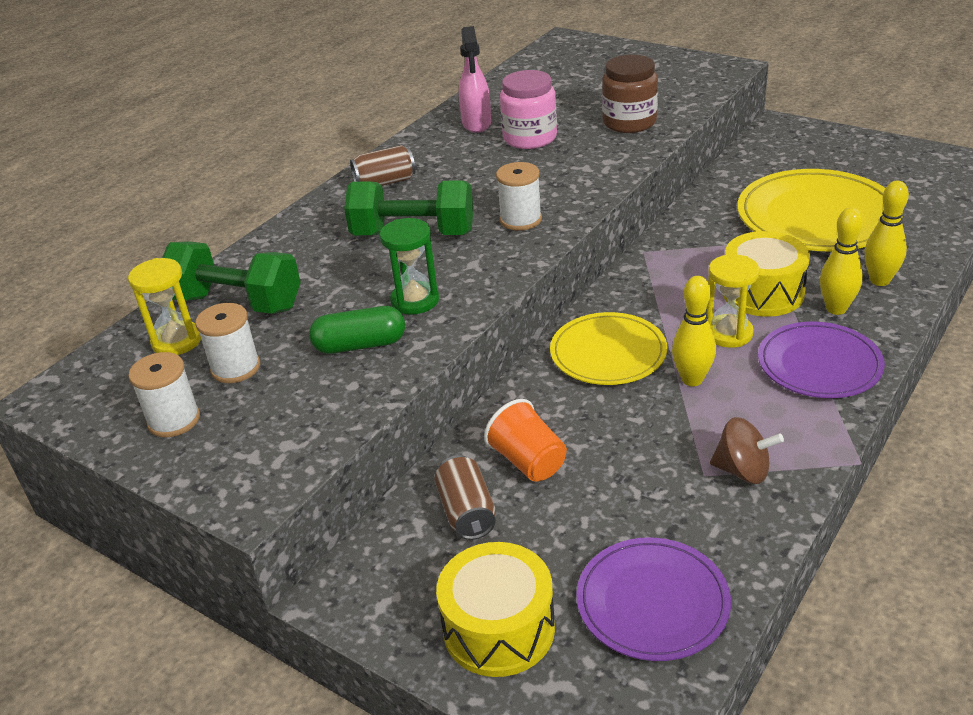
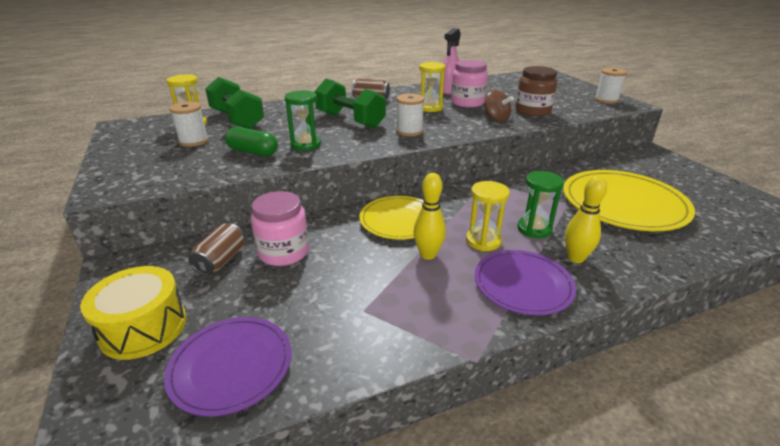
camera: 30 degrees right, 5 degrees down
white spool [128,352,200,437] -> white spool moved to [595,68,627,104]
orange cup [484,399,567,482] -> pink jar [251,191,309,266]
brown spinning top [710,417,784,484] -> brown spinning top moved to [484,90,514,122]
yellow drum [722,231,810,317] -> green hourglass [517,171,564,238]
yellow bowling pin [865,180,909,286] -> none
none -> yellow hourglass [419,62,446,112]

